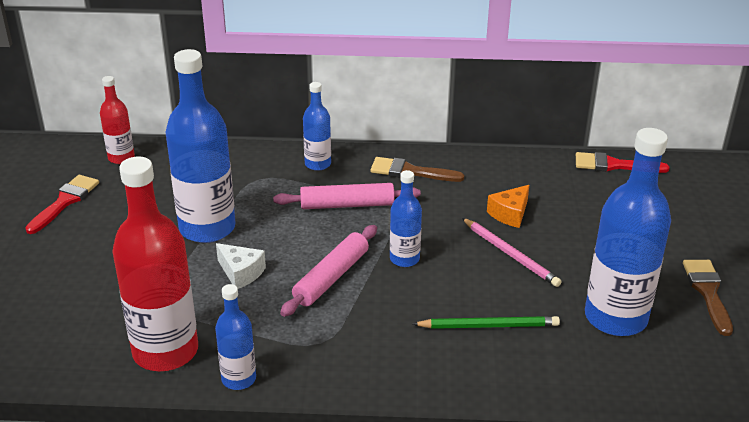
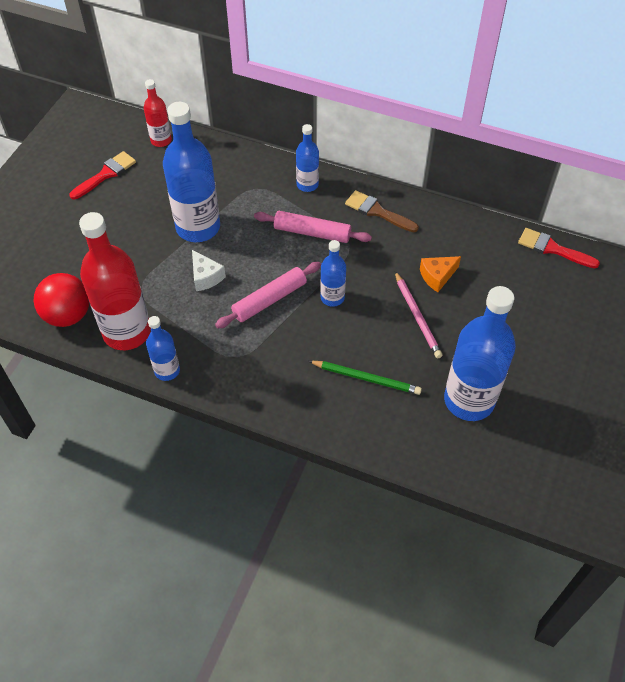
camera: 20 degrees right, 20 degrees up
brown brush [683,260,733,336] -> none
none -> red ball [34,273,89,327]

